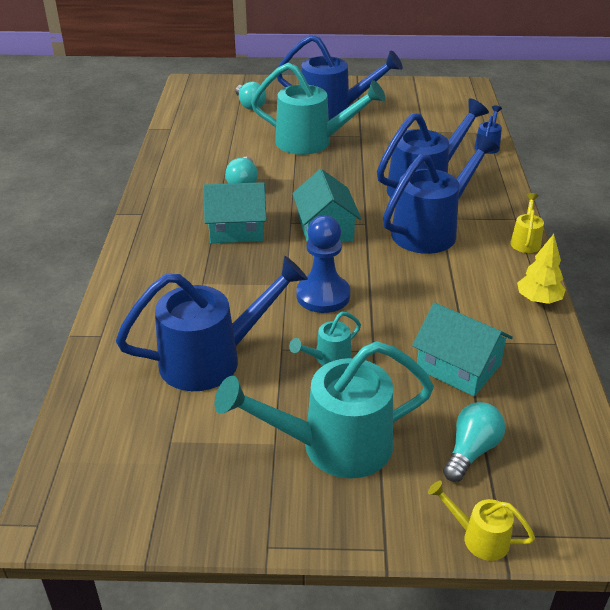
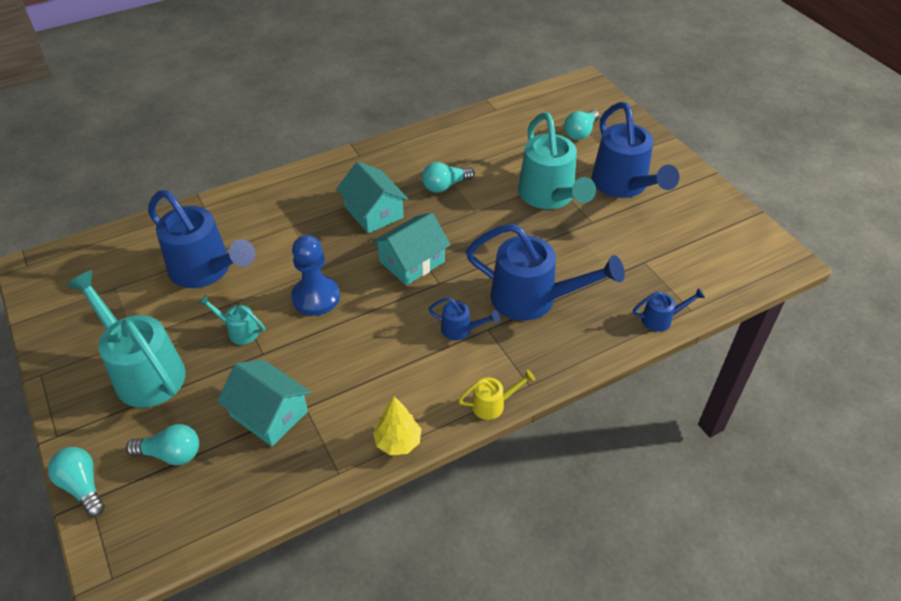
camera: 60 degrees right, 10 degrees up
blue watering can [383,134,499,254] -> blue watering can [429,297,500,340], size x0.45
turquoise house [412,303,513,396] -> turquoise house turned 60 degrees counterclockwise [217,360,311,446]
yellow watering can [428,480,535,561] -> turquoise light bulb [48,447,105,517]

